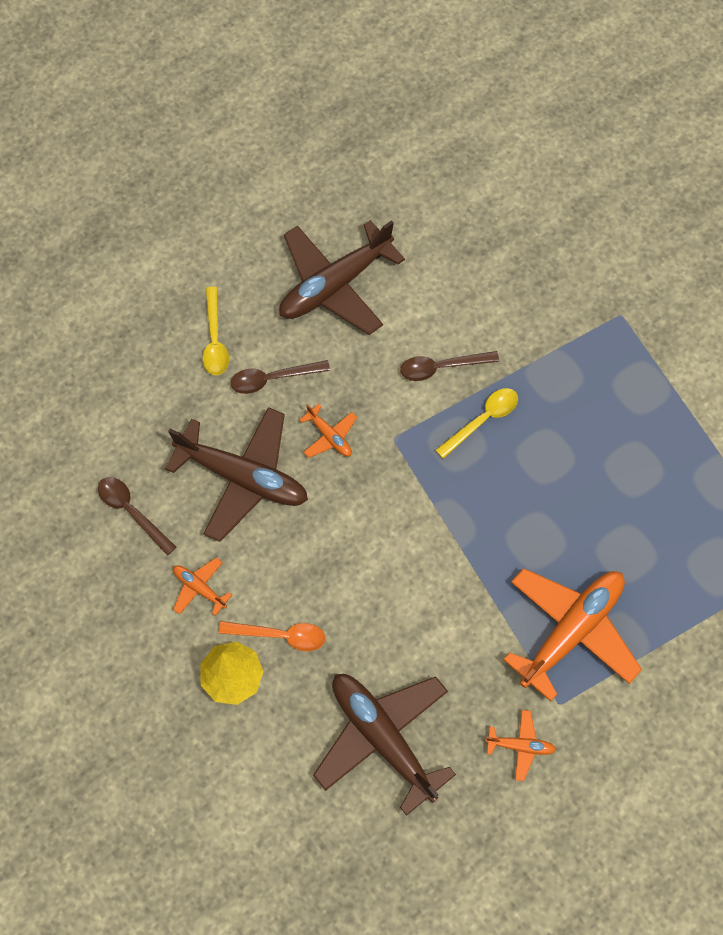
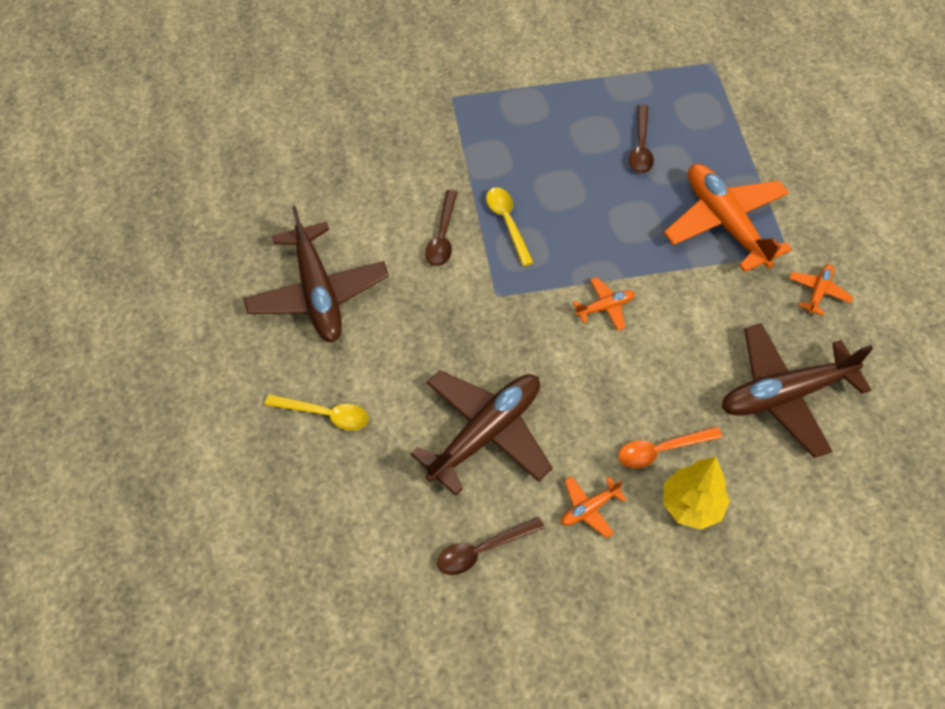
camera: 70 degrees left, 10 degrees down
orange spoon [219,621,325,651] -> orange spoon turned 135 degrees counterclockwise [618,426,722,468]
brown spoon [230,360,330,394] -> brown spoon moved to [629,104,654,173]
orange plane [299,404,357,458] -> orange plane moved to [573,277,635,331]

